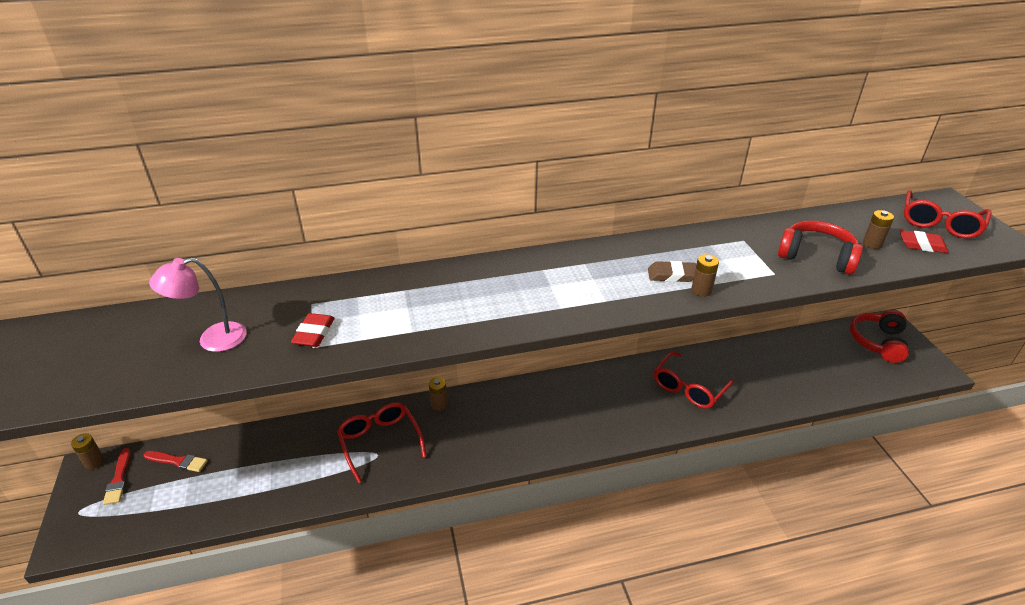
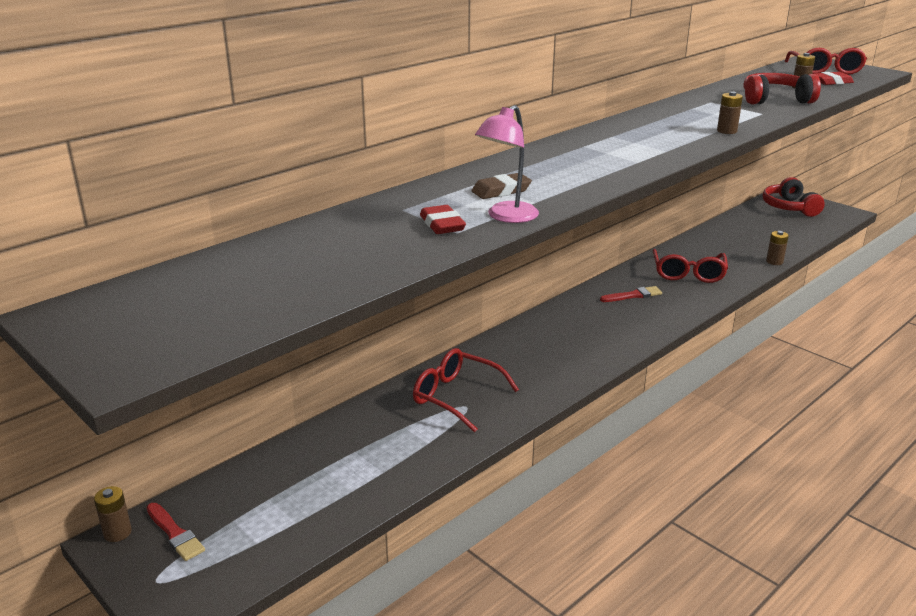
camera: 30 degrees left, 10 degrees down
red brush [144,451,208,472] -> red brush moved to [600,286,662,302]
pink lamp [149,257,247,352] -> pink lamp moved to [475,105,539,223]
brown battery [429,377,448,411] -> brown battery moved to [766,231,789,265]
brown eraser [648,261,696,282] -> brown eraser moved to [471,173,532,199]

